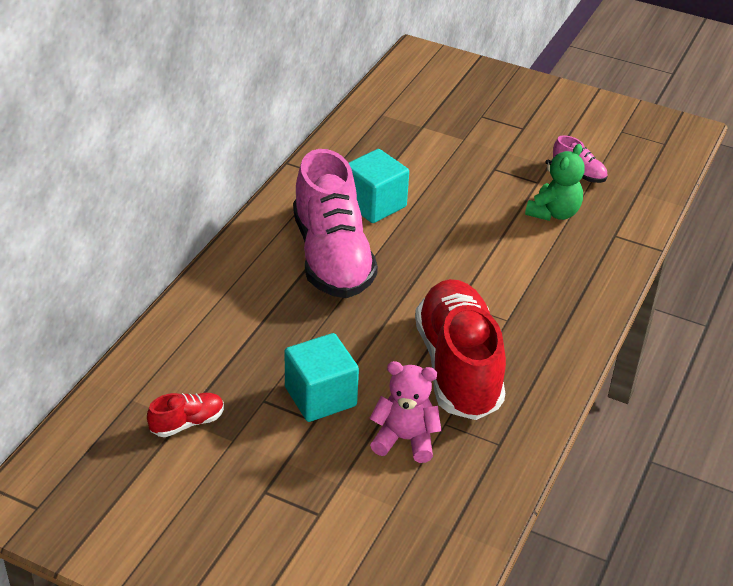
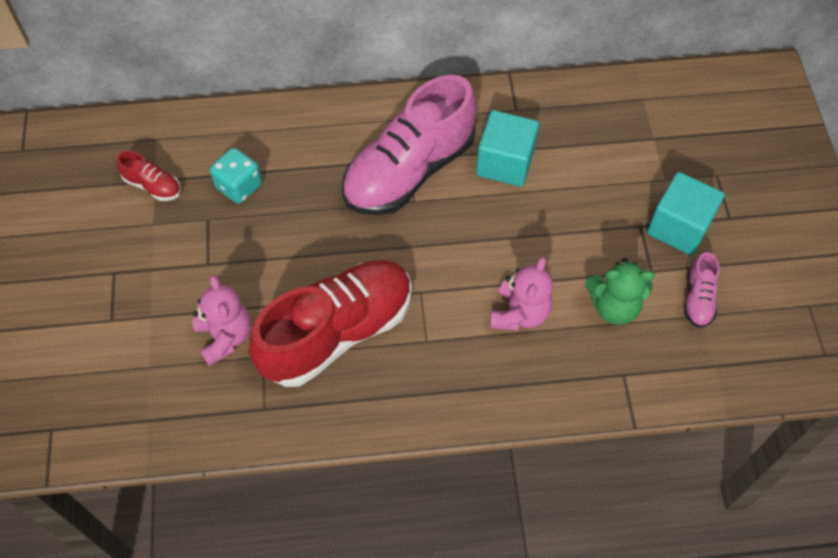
camera: 60 degrees right, 20 degrees up
turquoise cube [285,333,359,422] -> turquoise cube moved to [647,172,725,255]
none -> turquoise dice [210,148,262,204]
none -> pink teddy bear [490,257,553,331]

